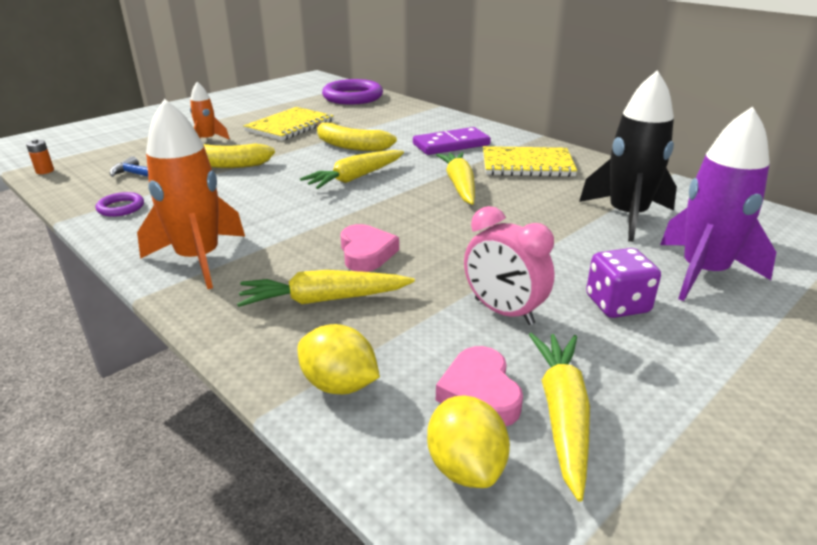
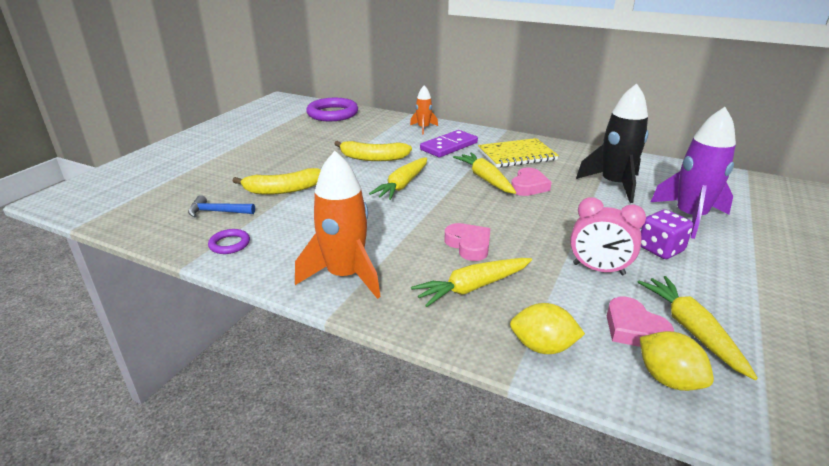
camera: 20 degrees left, 0 degrees up
orange battery [26,139,54,174] -> none
orange rocket [190,82,230,140] -> orange rocket moved to [410,85,438,135]
yellow notebook [243,107,334,141] -> none
none -> pink heart [511,167,552,196]

